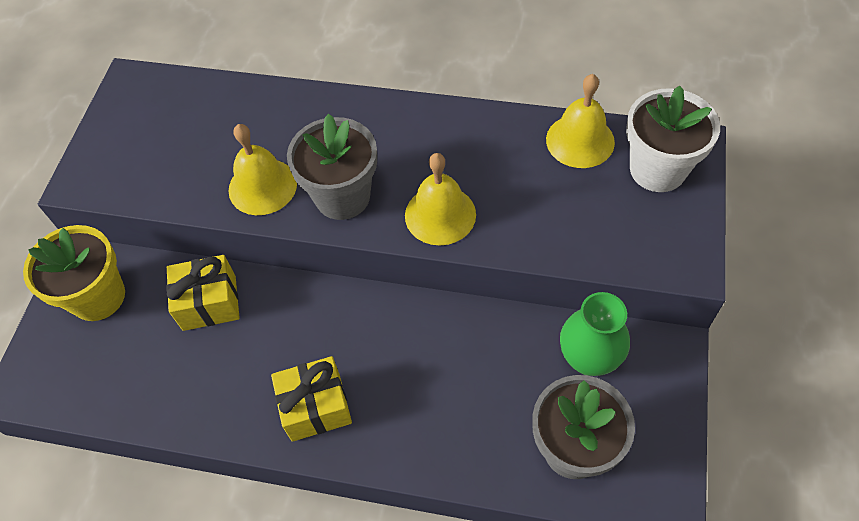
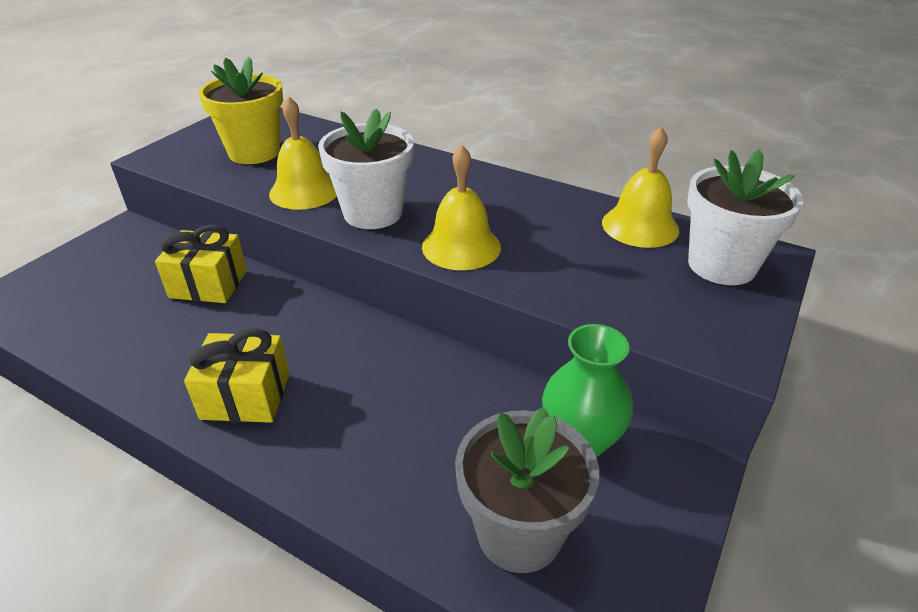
camera: 15 degrees right, 20 degrees down
yellow flower pot [23,225,125,321] -> yellow flower pot moved to [198,57,283,164]
grey flower pot [287,114,377,220] -> white flower pot [318,109,414,229]

